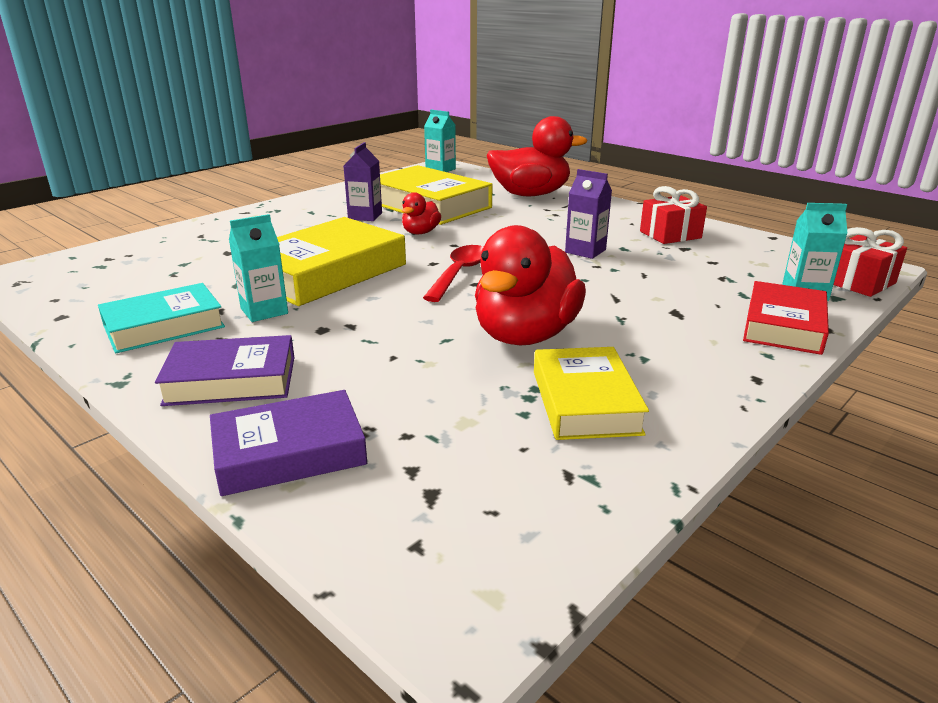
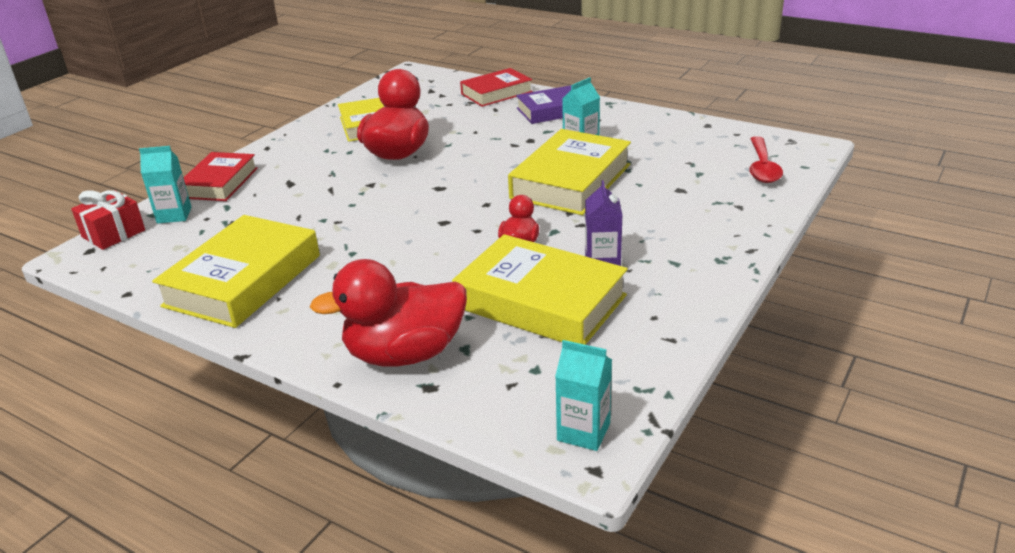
camera: 170 degrees right, 5 degrees up
turquoise book [98,283,225,353] -> none
purple book [210,390,367,496] -> red book [460,68,533,107]
red spoon [423,245,483,302] -> red spoon moved to [749,136,783,183]
purple carton [565,169,612,259] -> none
red gift [640,186,707,244] -> yellow book [152,215,320,328]

